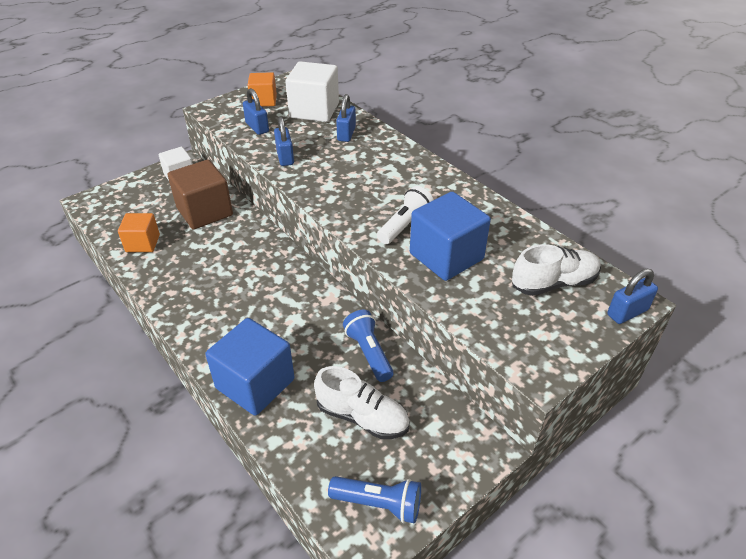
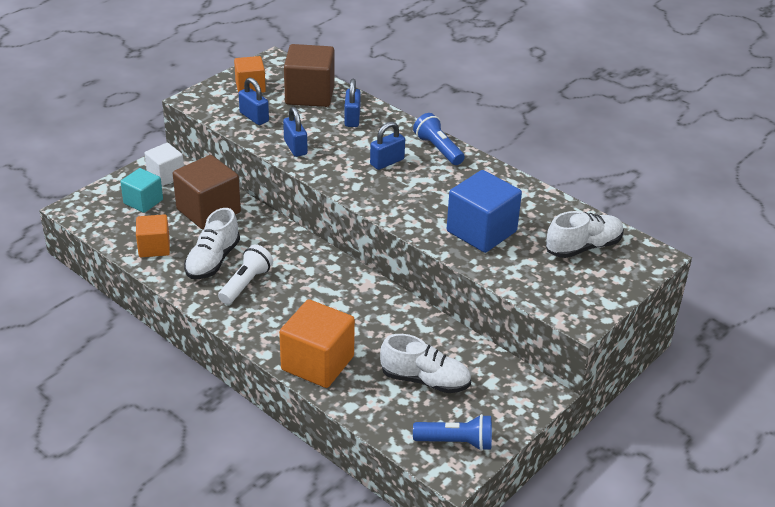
camera: 10 degrees left, 5 degrees down
blue cube [205,318,295,416] -> orange cube [279,299,355,388]
white cube [286,61,339,122] -> brown cube [284,44,335,107]
blue flashlight [343,309,394,382] -> blue flashlight moved to [413,113,465,165]
white flashlight [377,186,434,244] -> white flashlight moved to [218,244,273,304]
blue padlock [607,269,658,324] -> blue padlock moved to [370,122,405,170]
none -> turquoise cube [120,168,163,213]
none -> white shoe [184,208,240,279]

